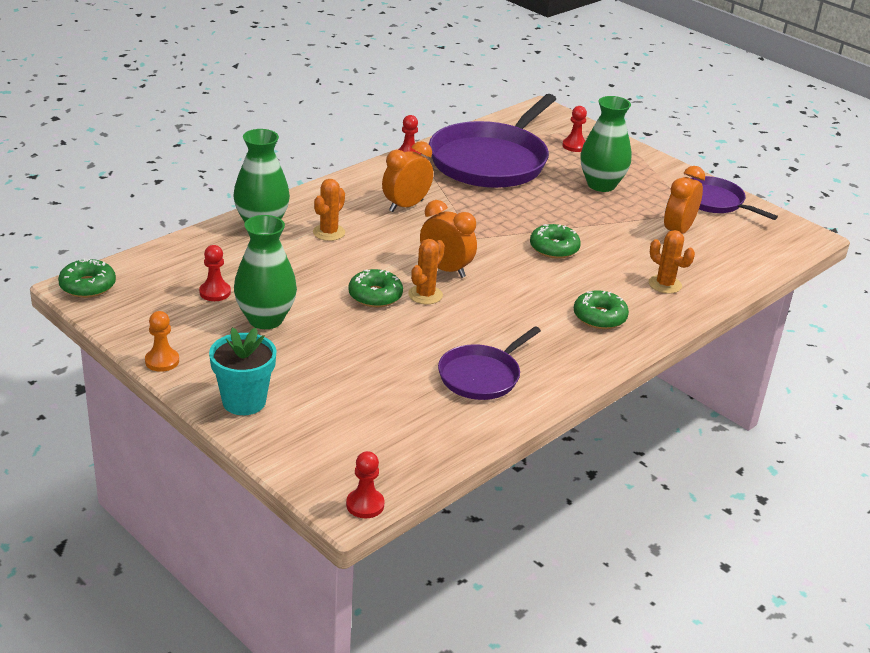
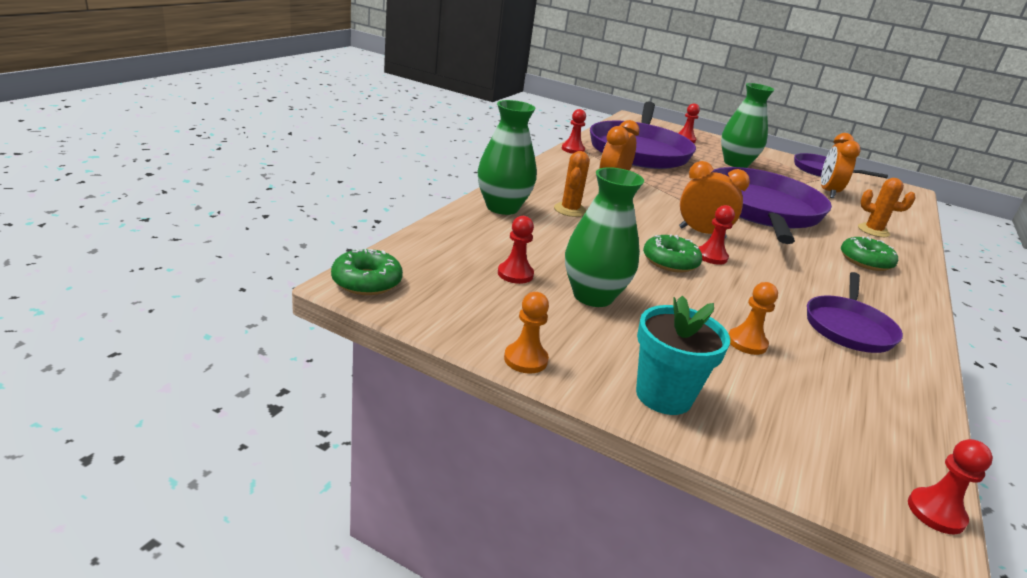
camera: 20 degrees left, 5 degrees down
orange cactus [408,239,445,304] -> red pawn [698,205,735,265]
green donut [530,224,581,259] -> purple pan [712,167,832,244]
none -> orange pawn [729,282,778,355]

